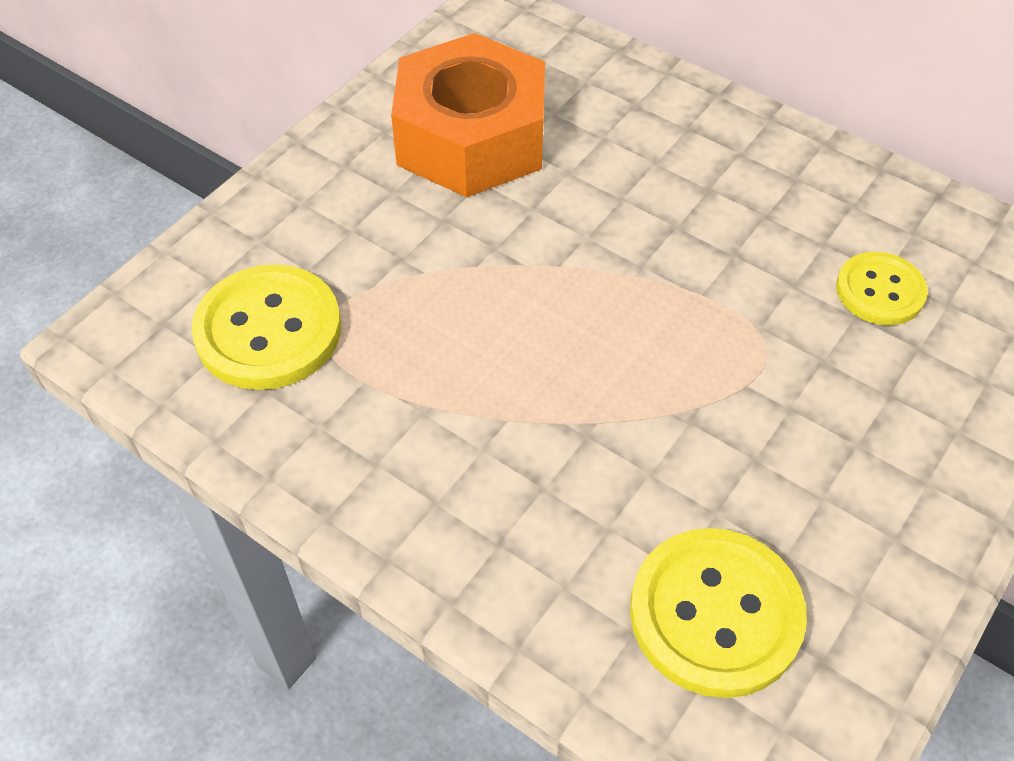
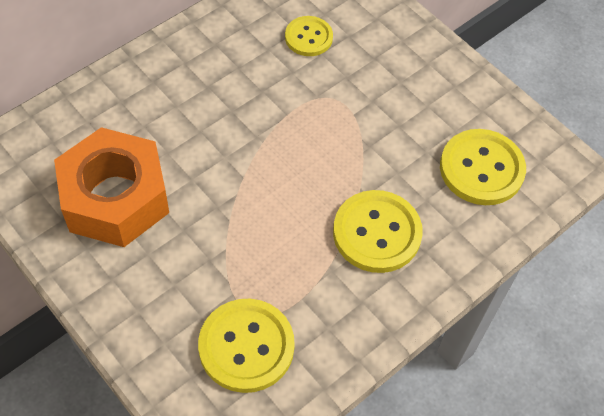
camera: 80 degrees left, 5 degrees up
none -> yellow button [333,190,423,273]

